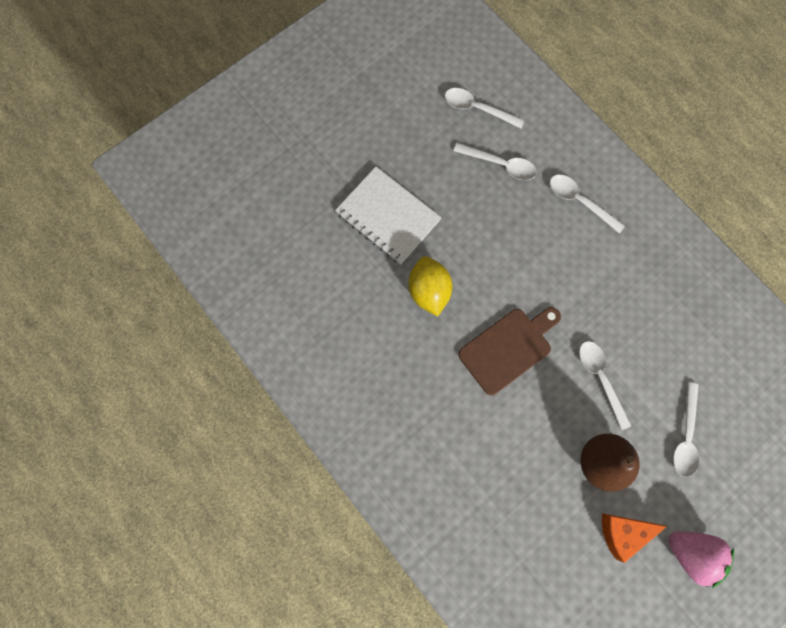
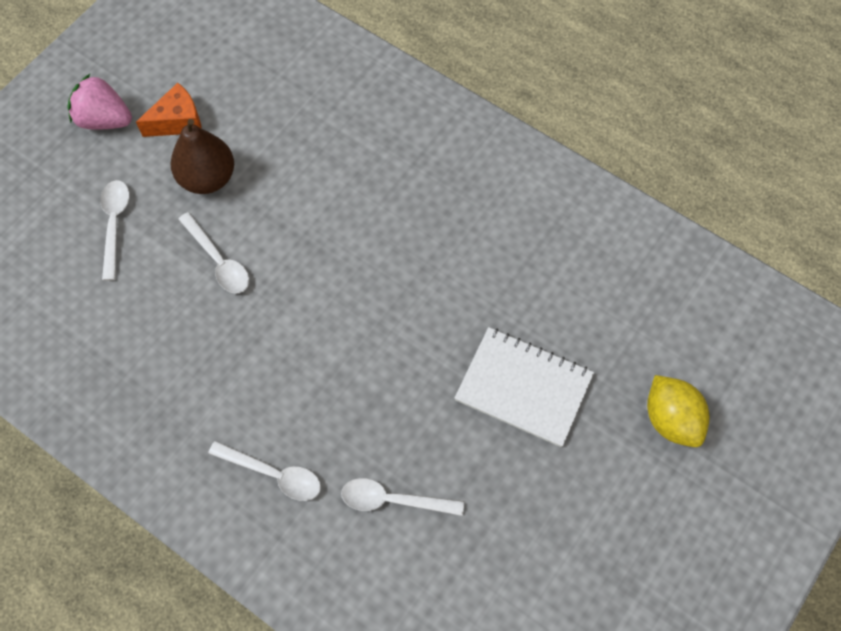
camera: 165 degrees right, 10 degrees down
yellow lemon [409,256,452,317] -> yellow lemon moved to [647,375,710,447]
white spoon [445,88,525,128] -> none
brown cutting board [458,307,561,395] -> none

